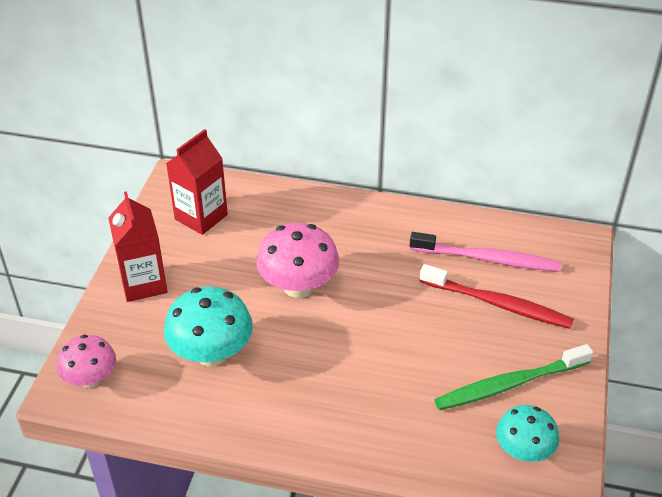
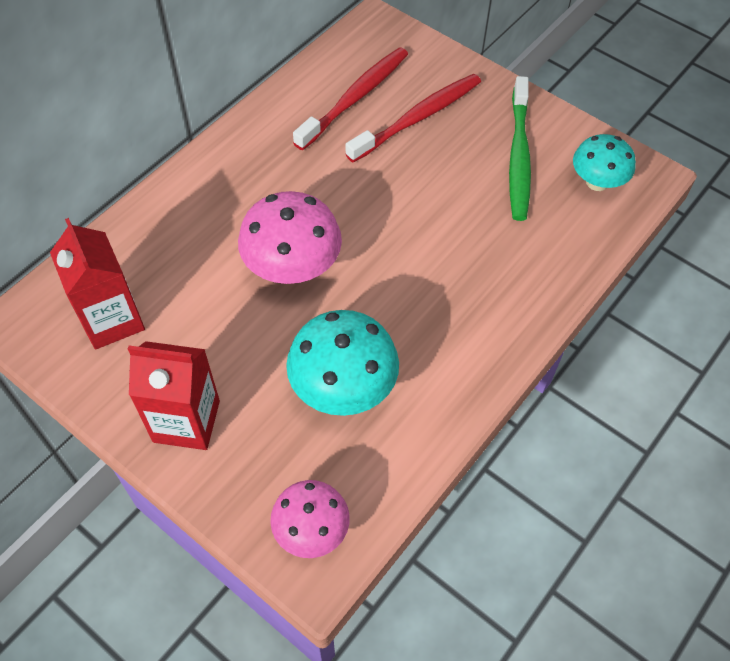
camera: 65 degrees left, 15 degrees up
pink toothbrush [410,232,562,272] -> red toothbrush [293,47,408,150]

